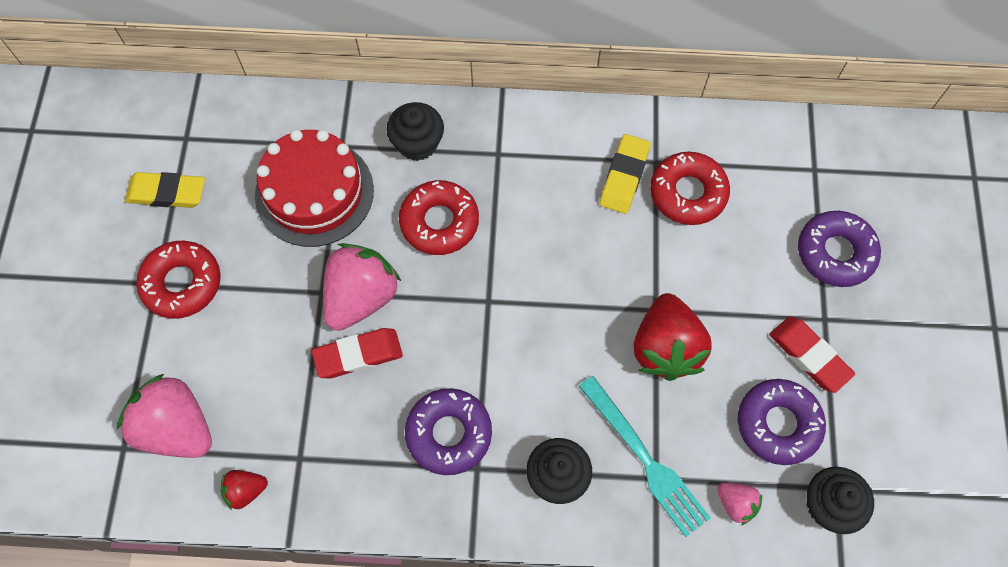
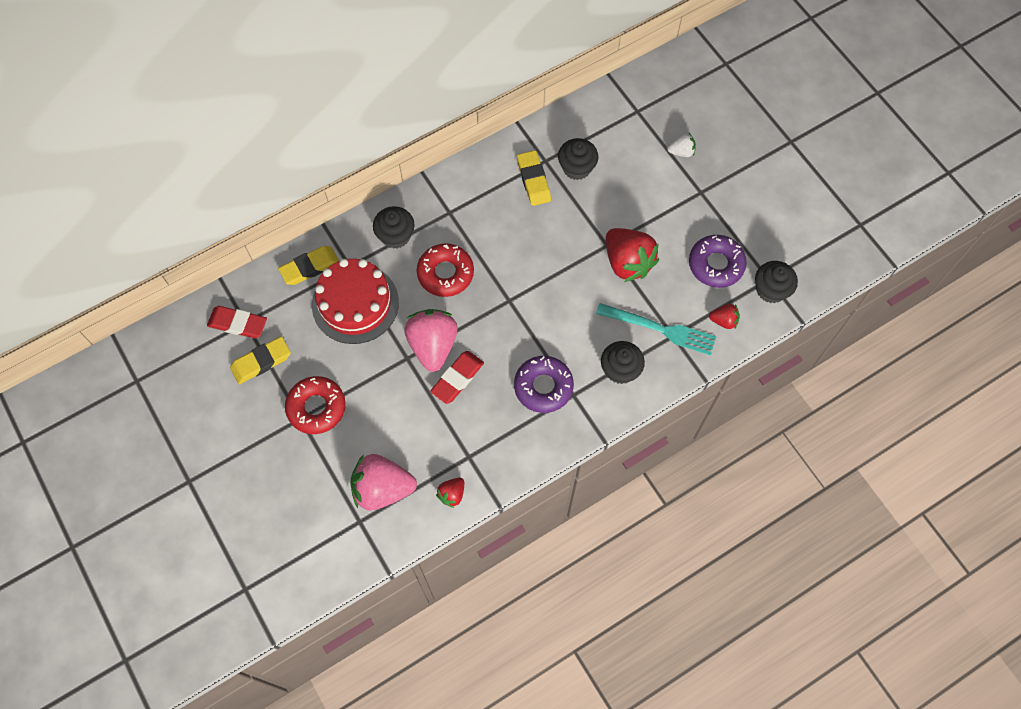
camera: 35 degrees left, 0 degrees up
red donut [650,152,730,225] -> black cupcake [558,138,599,180]
pink strawberry [717,482,762,525] -> red strawberry [709,304,740,329]
red eraser [769,316,855,393] -> red eraser moved to [207,306,267,338]
purple donut [798,211,881,287] -> white strawberry [667,133,696,157]
none -> yellow eraser [278,246,339,285]

